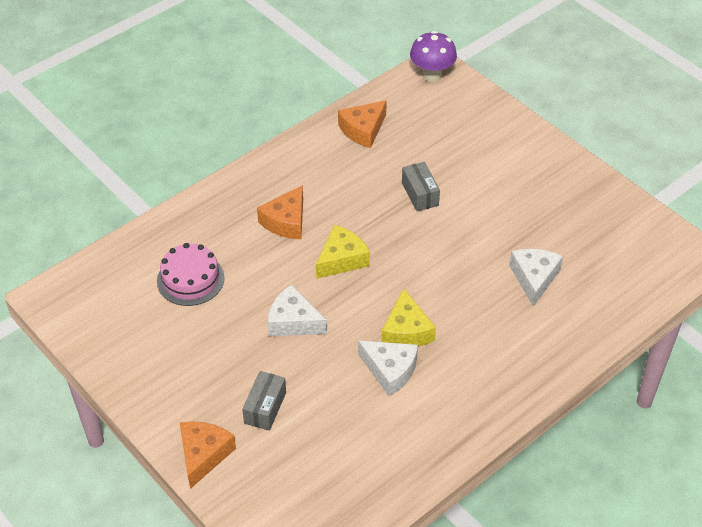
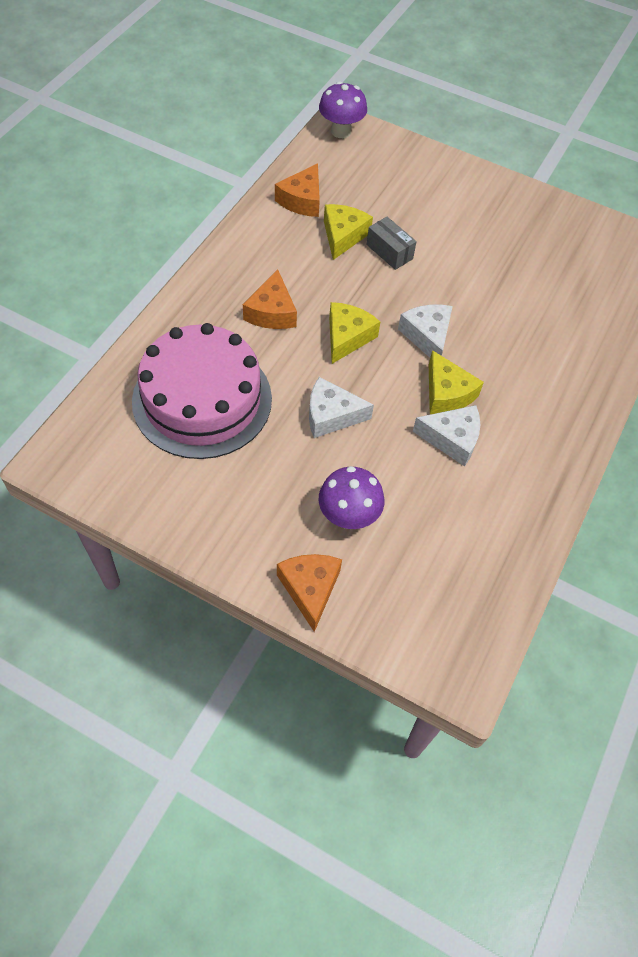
camera: 25 degrees left, 10 degrees up
pink cake [157,243,225,306] -> pink cake [132,323,272,459], size x1.85
grey box [242,371,286,431] -> purple mushroom [319,466,384,529]
white cheese [509,249,563,306] -> white cheese moved to [398,305,453,358]
none -> yellow cheese [324,204,373,260]

